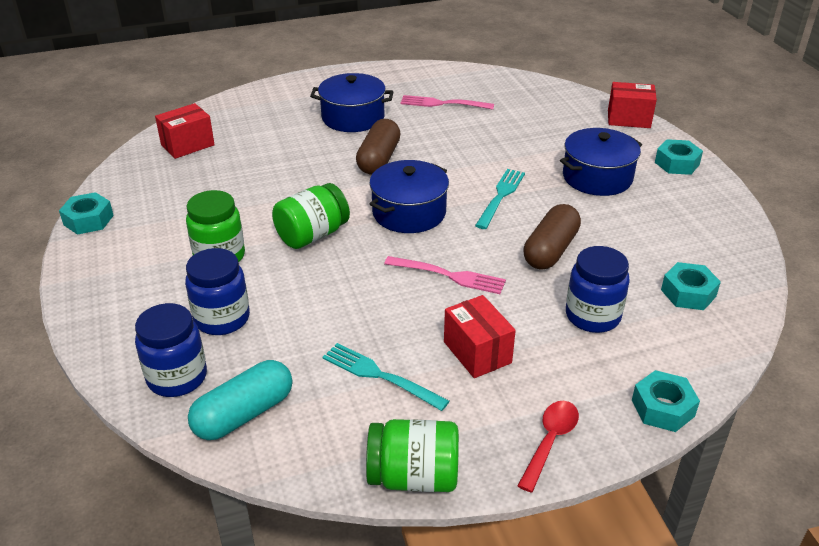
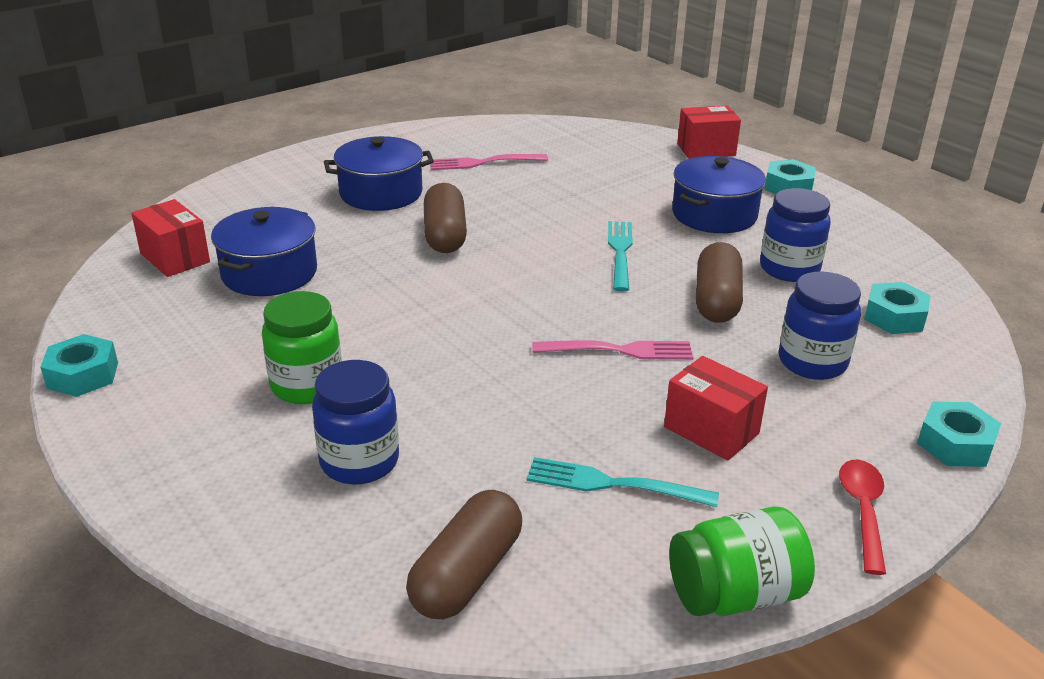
camera: 20 degrees left, 5 degrees down
blue jar [135,303,207,397] -> blue jar moved to [760,188,831,282]
red box [155,103,215,159] -> red box turned 75 degrees counterclockwise [131,199,210,277]
turquoise capsule [188,360,292,440] -> brown capsule [406,490,522,619]
green jar [272,183,350,249] -> none
blue pot [369,160,449,233] -> blue pot moved to [211,207,317,296]

